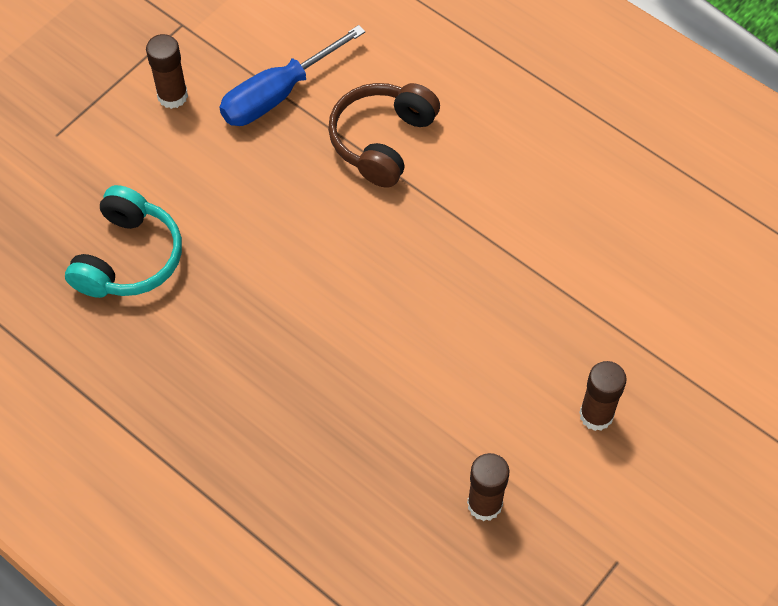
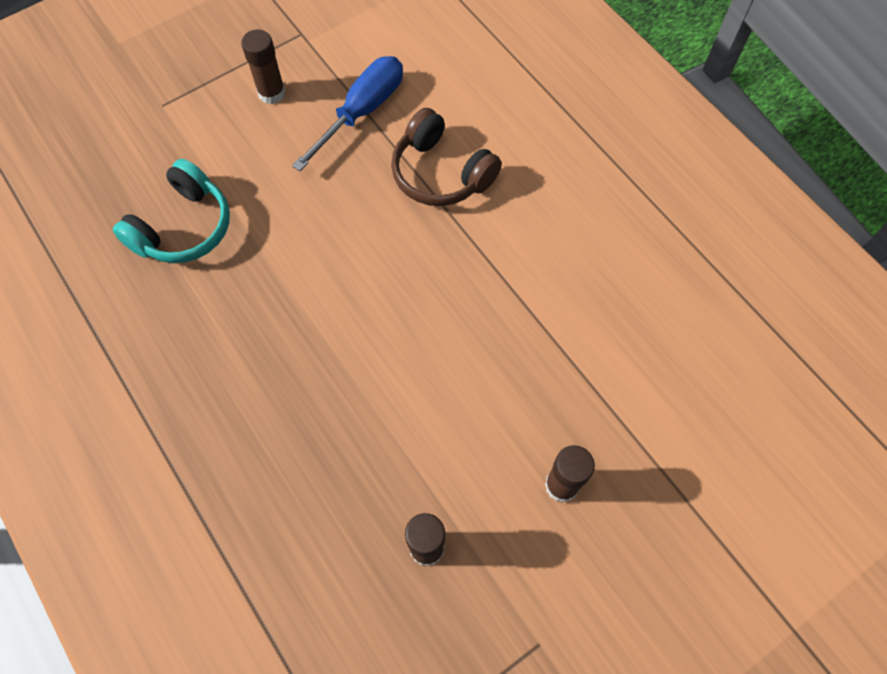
camera: 15 degrees right, 5 degrees up
blue screwdriver [220,25,365,126] -> blue screwdriver turned 150 degrees clockwise [292,56,403,171]
brown headphones [328,83,440,188] -> brown headphones turned 90 degrees counterclockwise [391,108,502,206]

